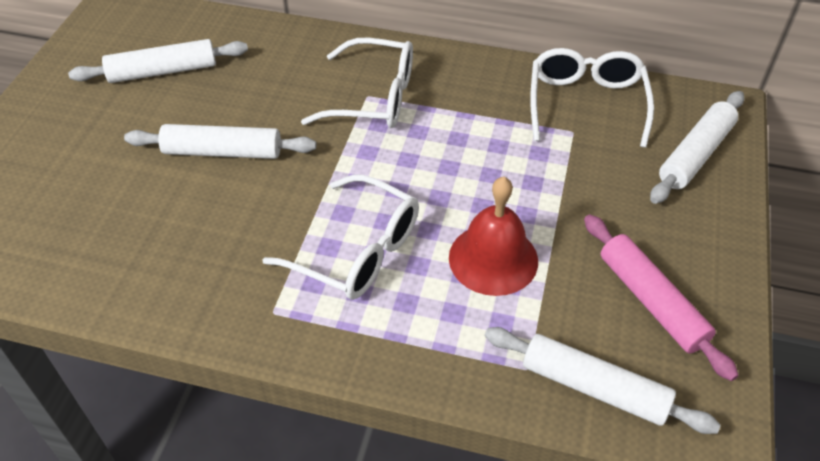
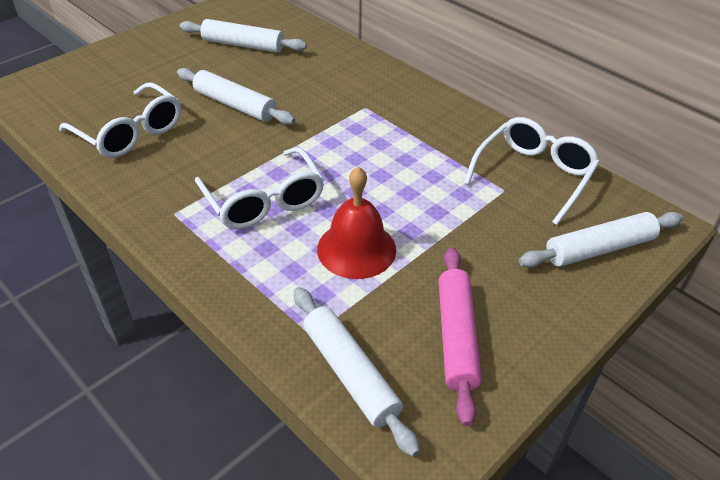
camera: 30 degrees right, 5 degrees down
white glasses [301,38,413,128] -> white glasses moved to [59,82,181,158]

